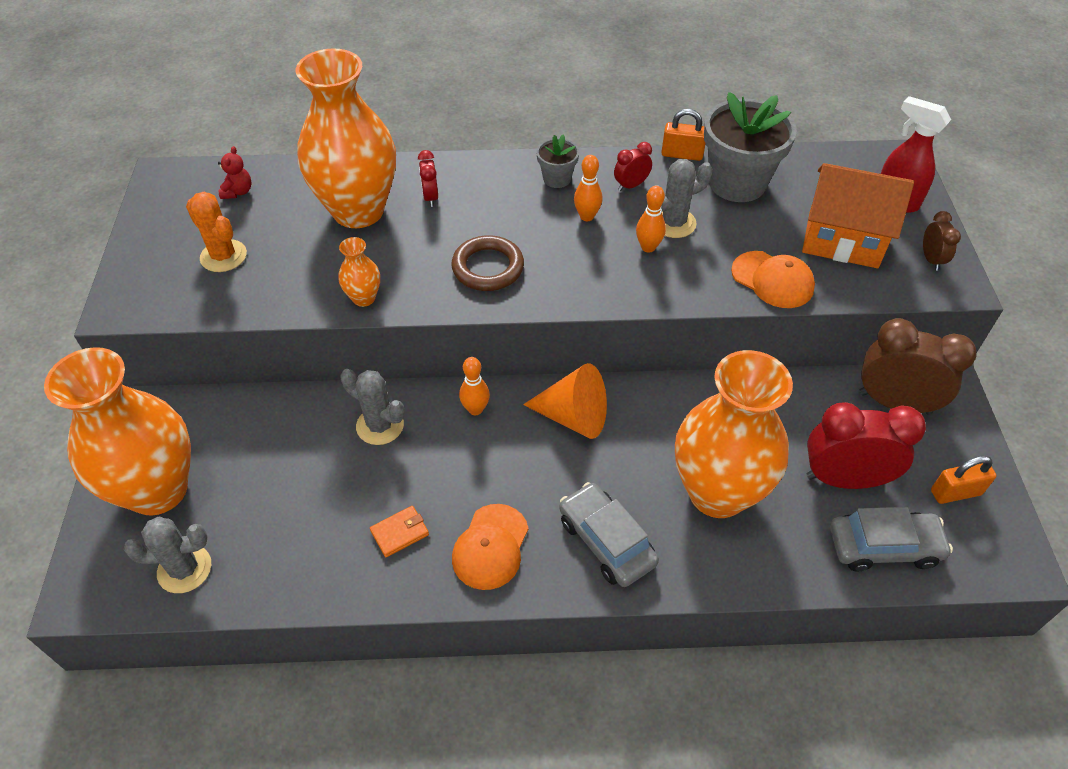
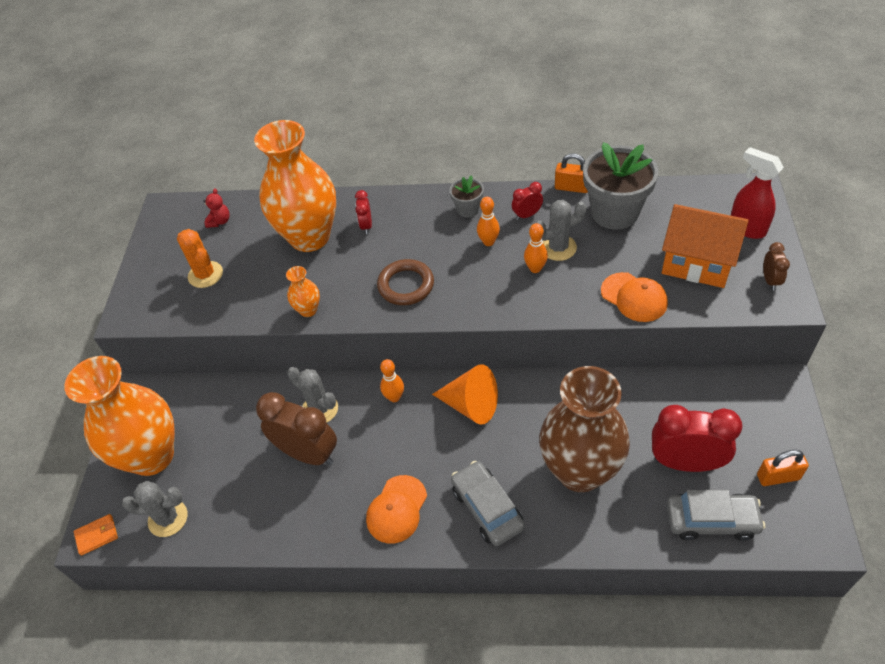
camera: 10 degrees right, 0 degrees up
orange wallet [370,506,429,557] -> orange wallet moved to [74,514,118,556]
orange vase [675,350,793,518] -> brown vase [539,366,630,492]
brown clock [859,318,977,415] -> brown clock moved to [256,392,337,465]

